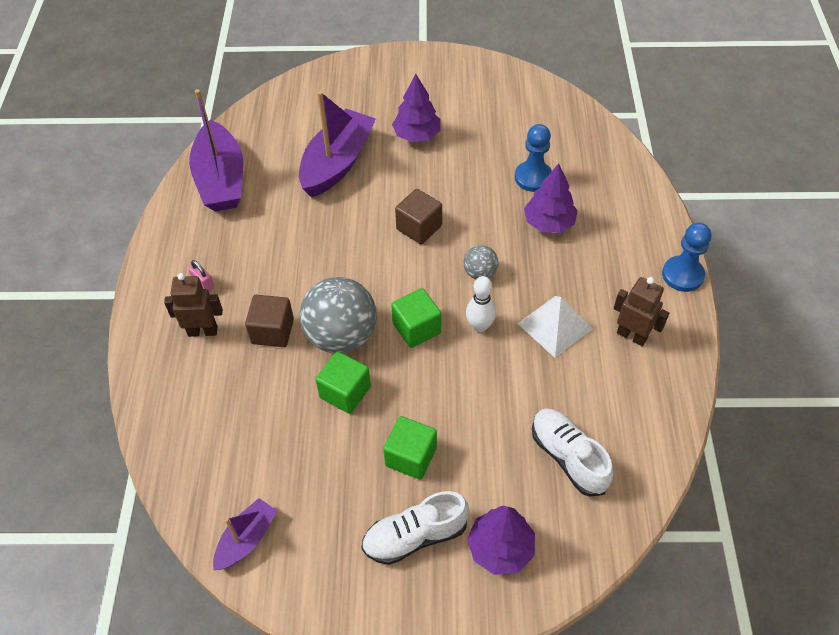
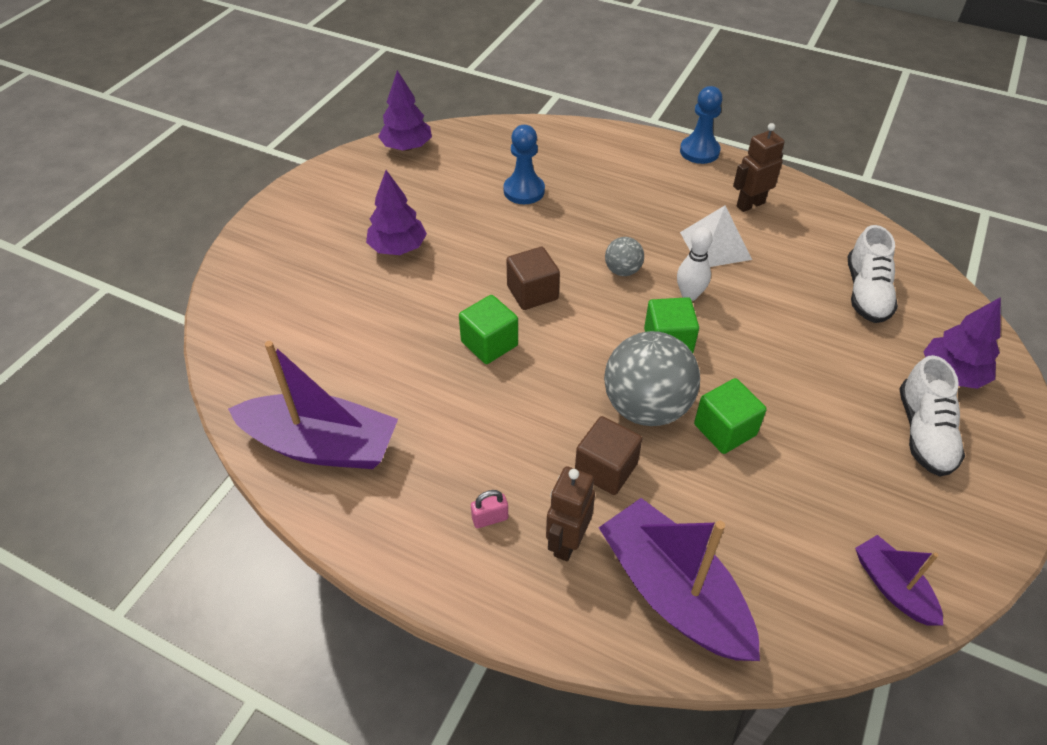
camera: 65 degrees left, 5 degrees down
purple boat [299,91,376,198] -> purple boat moved to [599,498,760,661]
green cube [383,416,437,480] -> green cube moved to [459,295,518,364]
purple tree [524,164,578,233] -> purple tree moved to [378,70,432,151]
white shoe [532,408,613,497] -> white shoe turned 75 degrees counterclockwise [848,225,898,323]

